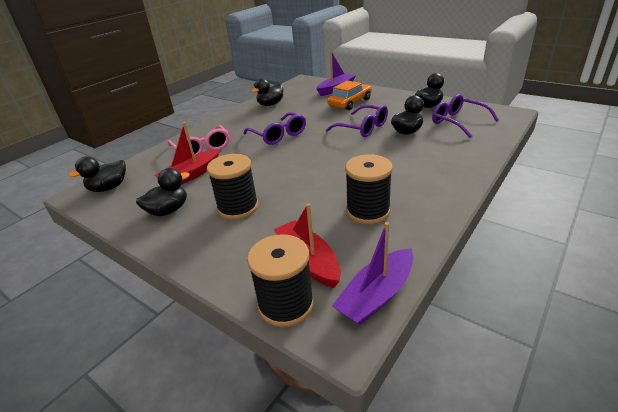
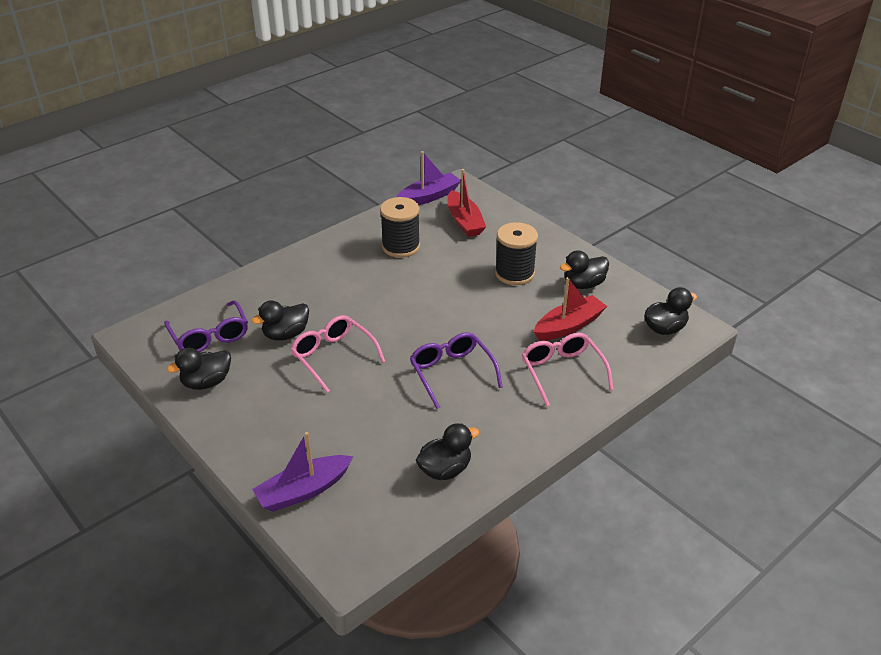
camera: 170 degrees left, 5 degrees up
black spool [247,234,314,327] -> none
purple glasses [326,105,388,137] -> pink glasses [290,315,385,393]
orange car [327,80,372,110] -> none

